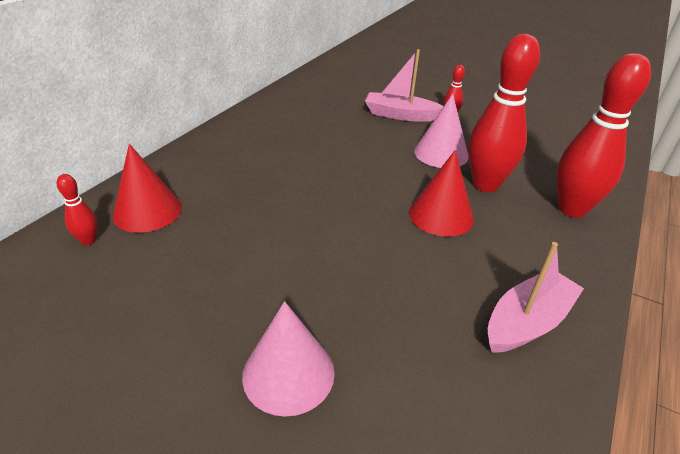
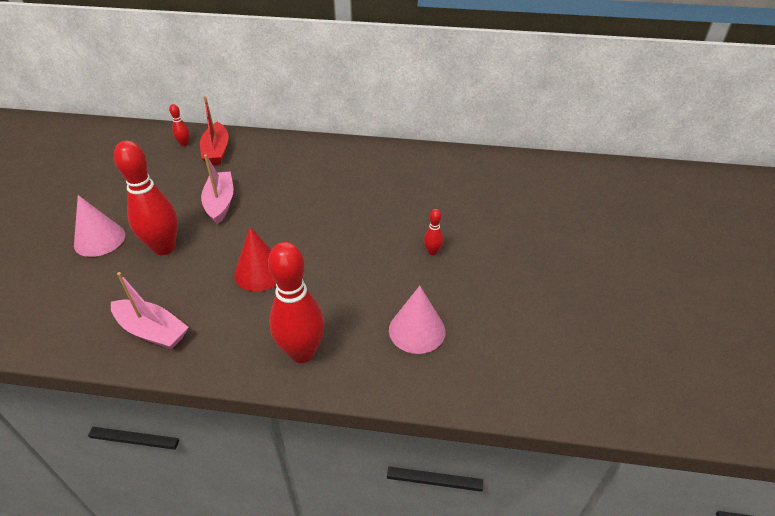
camera: 70 degrees right, 5 degrees up
red cone [113,144,182,233] -> red boat [200,96,229,165]
pink boat [365,49,444,122] -> pink boat moved to [201,154,233,224]
pink cone [414,94,469,168] -> pink cone moved to [389,286,446,354]
red bowling pin [468,34,540,192] -> red bowling pin moved to [114,141,178,255]

